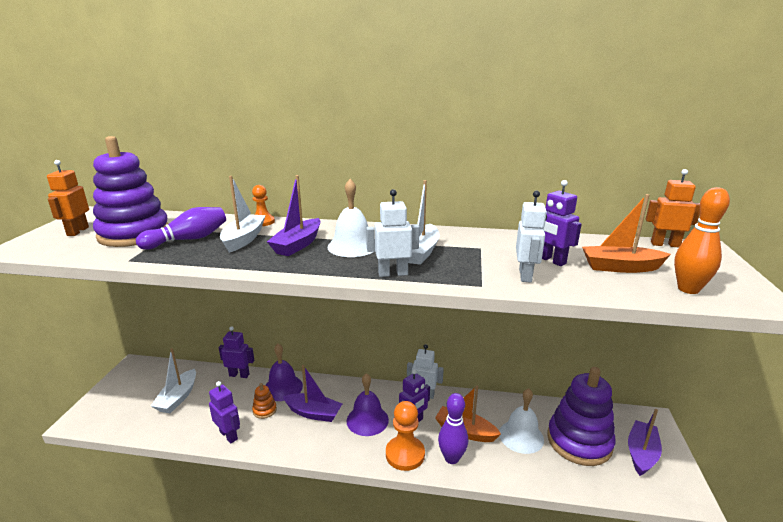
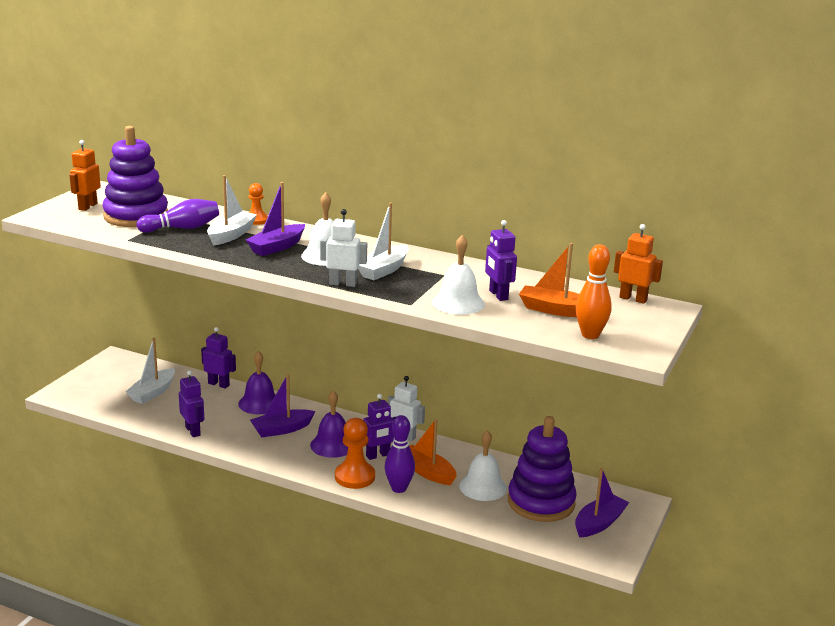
camera: 15 degrees right, 0 degrees up
orange stacking toy [252,383,277,419] -> none
purple boat [283,365,342,422] -> purple boat turned 120 degrees clockwise [250,374,315,438]
white robot [516,191,547,283] -> white bell [432,235,485,315]

